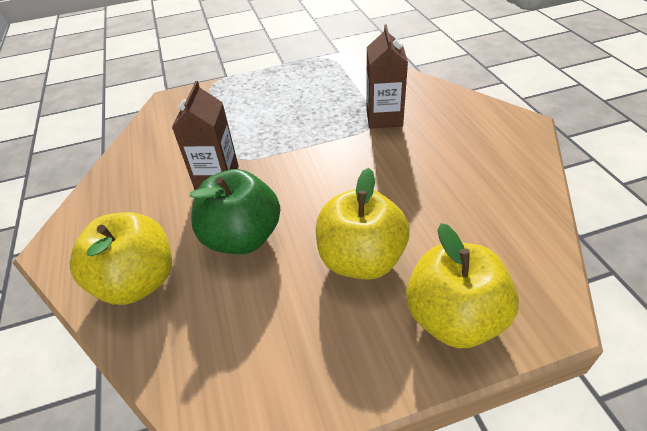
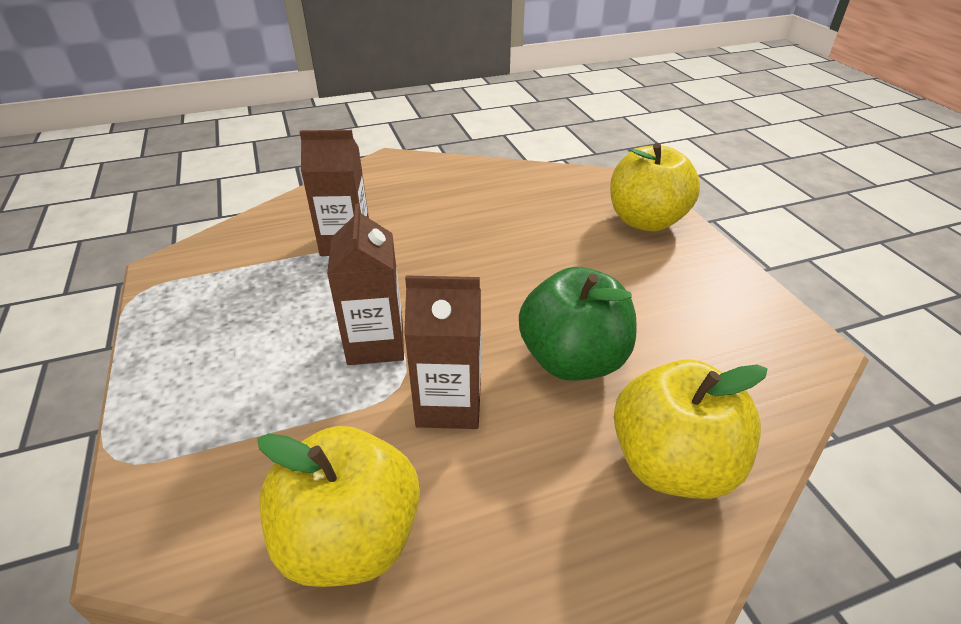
camera: 95 degrees left, 5 degrees down
yellow apple [316,168,410,280] -> yellow apple moved to [257,426,420,587]
none -> brown carton [327,204,404,365]

